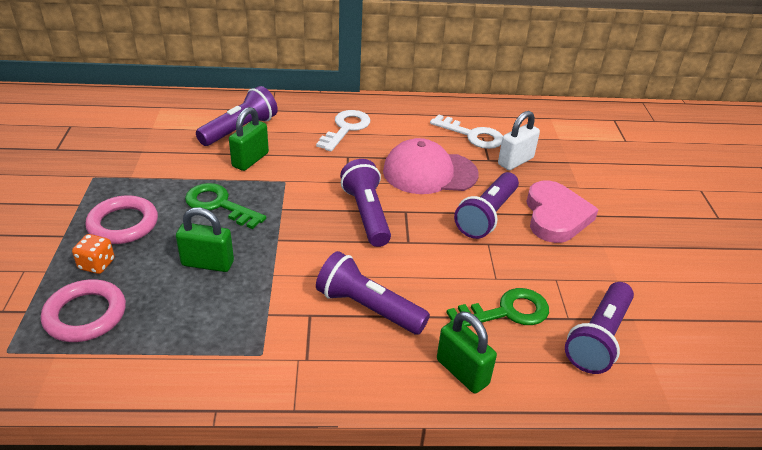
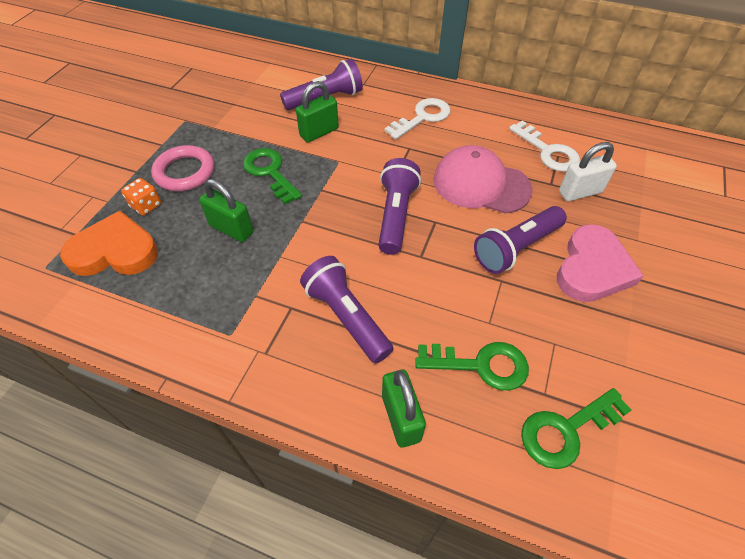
camera: 25 degrees right, 15 degrees up
pink ring [41,280,126,342] -> orange heart [60,211,158,276]
purple flashlight [565,282,634,374] -> green key [521,388,631,469]

